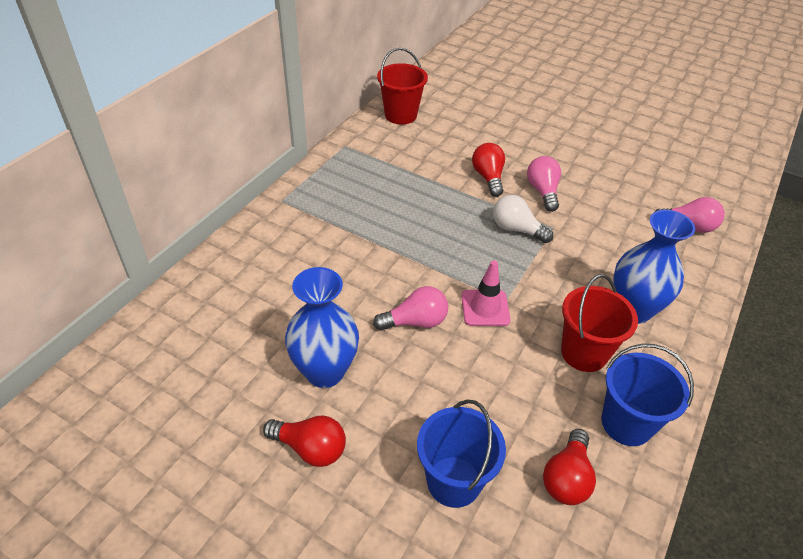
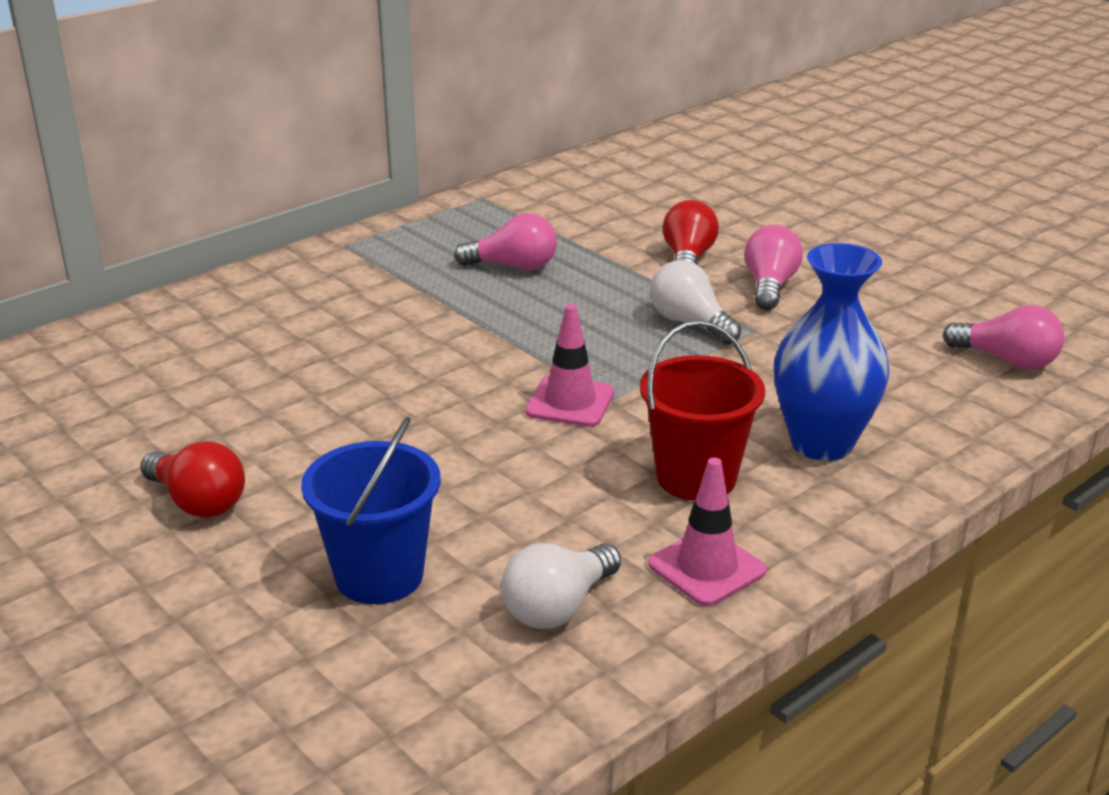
camera: 20 degrees right, 15 degrees down
blue vase [285,267,359,388] -> none
pink light bulb [373,286,448,330] -> pink light bulb moved to [454,213,557,270]
red bucket [377,48,428,124] -> none
red light bulb [543,429,596,505] -> white light bulb [501,543,621,629]
blue bucket [601,344,694,446] -> pink traffic cone [648,457,767,606]

